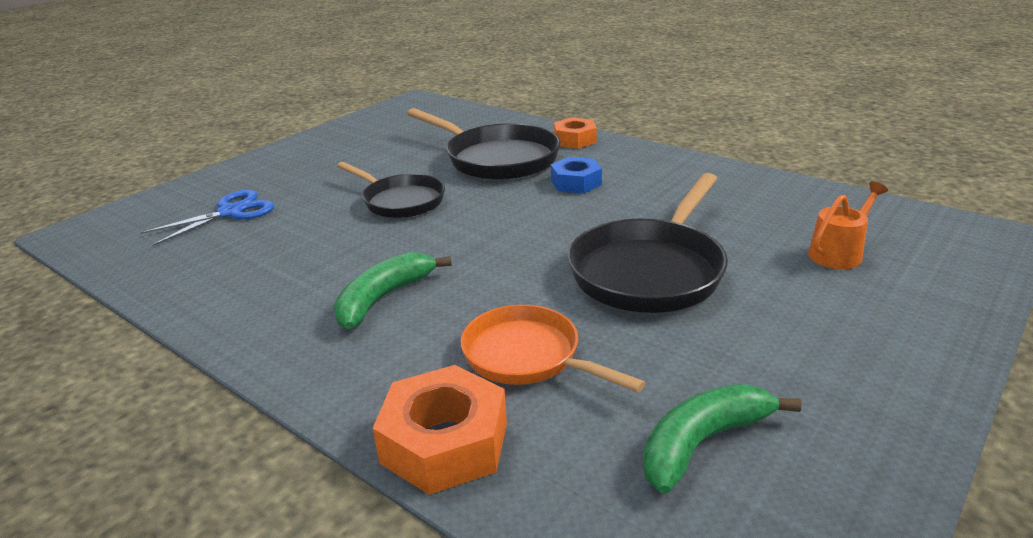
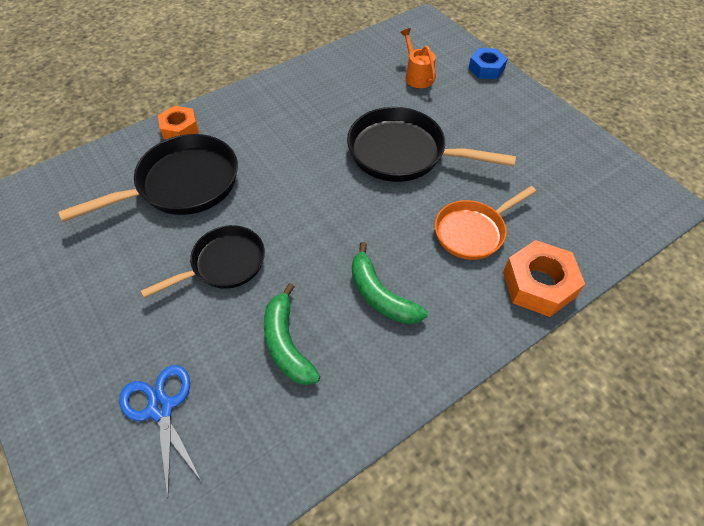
camera: 75 degrees left, 25 degrees up
blue nut [551,157,602,194] -> blue nut moved to [469,48,508,79]
black pan [568,173,728,313] -> black pan turned 150 degrees clockwise [347,107,516,182]
green banana [643,384,802,494] -> green banana moved to [264,283,320,385]

